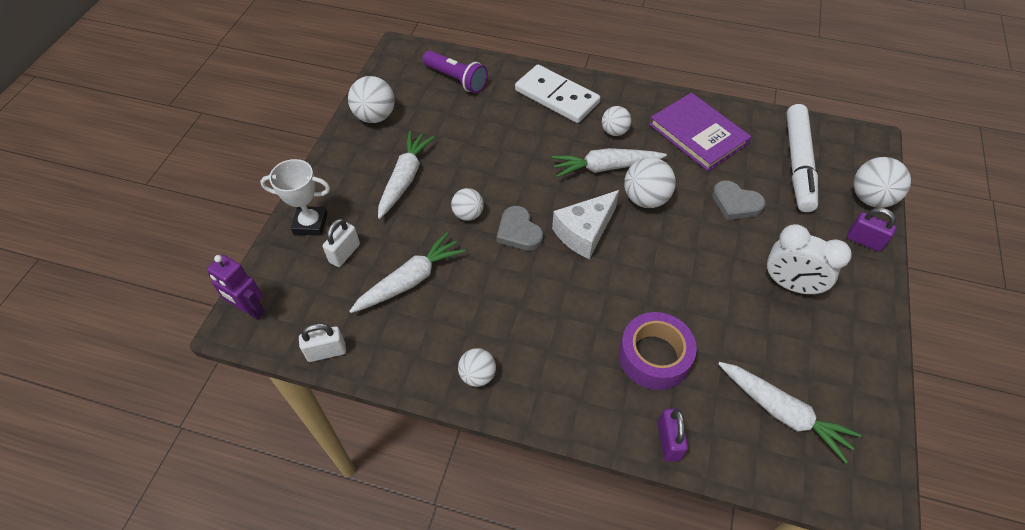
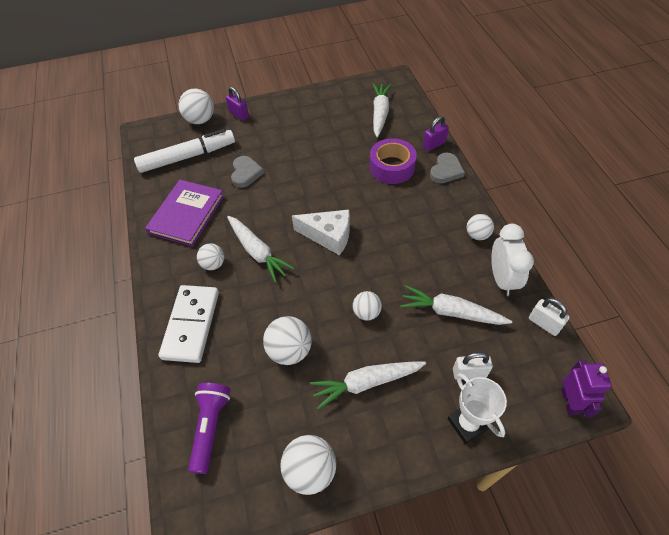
camera: 120 degrees left, 0 degrees up
grey heart [497,206,543,251] -> grey heart moved to [430,152,465,183]
white ball [624,157,676,208] -> white ball moved to [263,316,312,365]
white clock [765,224,852,296] -> white clock moved to [491,224,534,296]
purple padlock [847,208,896,252] -> purple padlock turned 45 degrees counterclockwise [226,87,249,121]

